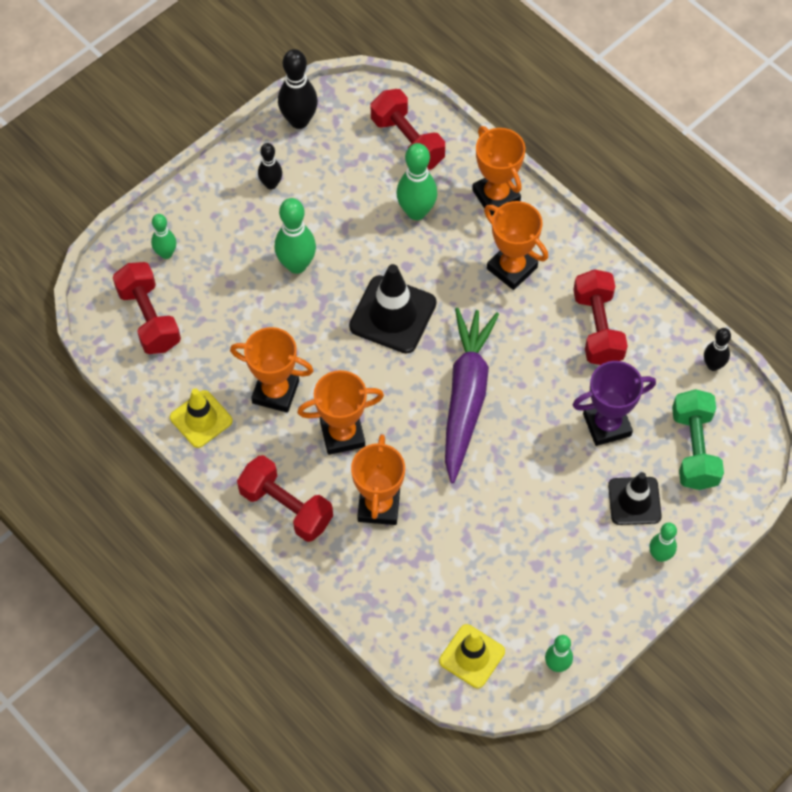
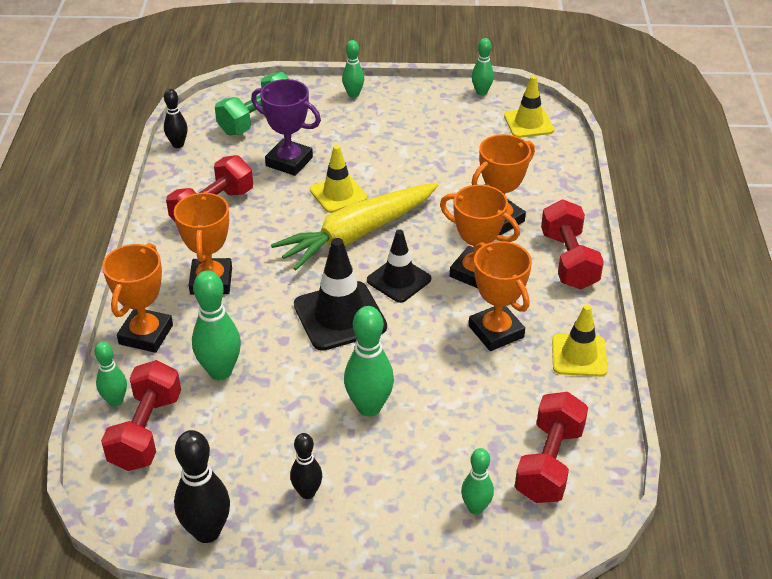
camera: 135 degrees left, 20 degrees down
purple carrot [445,308,499,483] -> yellow carrot [271,182,439,270]
black traffic cone [608,472,662,525] -> black traffic cone moved to [367,229,431,303]
none -> green bowling pin [94,342,127,407]
none -> yellow traffic cone [310,145,367,213]

